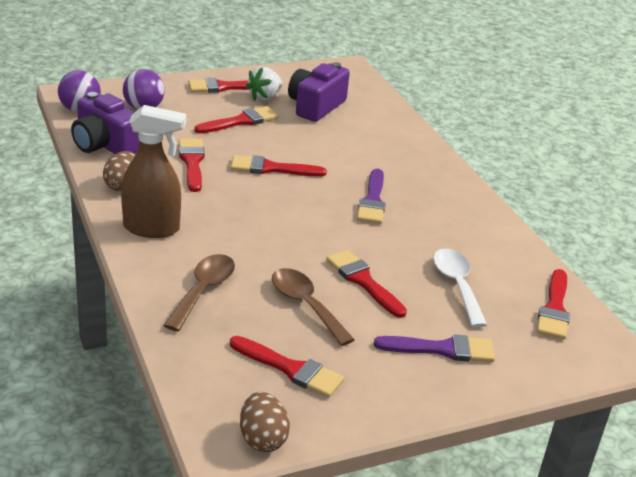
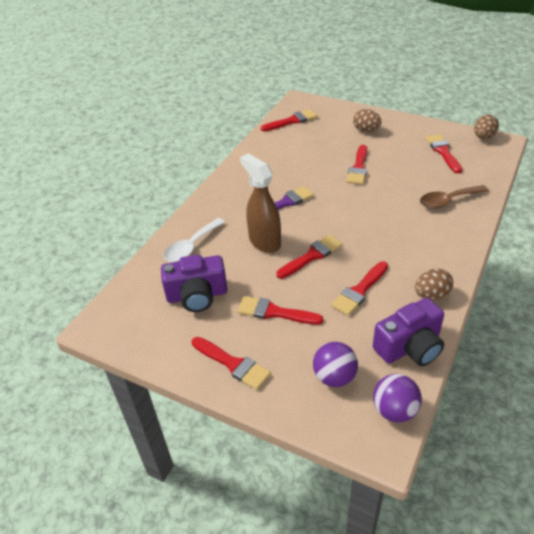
camera: 125 degrees left, 10 degrees up
purple camera [71,92,140,154] -> purple camera turned 60 degrees clockwise [373,298,444,366]
brown spray bottle [121,105,186,238] -> brown spray bottle moved to [240,153,281,253]
red brush [231,155,327,177] -> red brush turned 90 degrees counterclockwise [276,234,342,279]
white strawberry [245,67,282,101] -> none
brown spoon [272,268,355,346] -> none
purple brush [374,335,495,362] -> brown egg [353,109,382,132]
white spoon [433,248,487,328] -> white spoon moved to [164,218,225,262]

